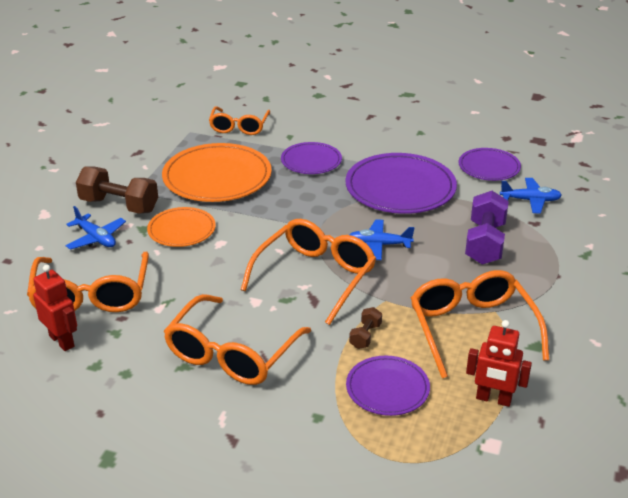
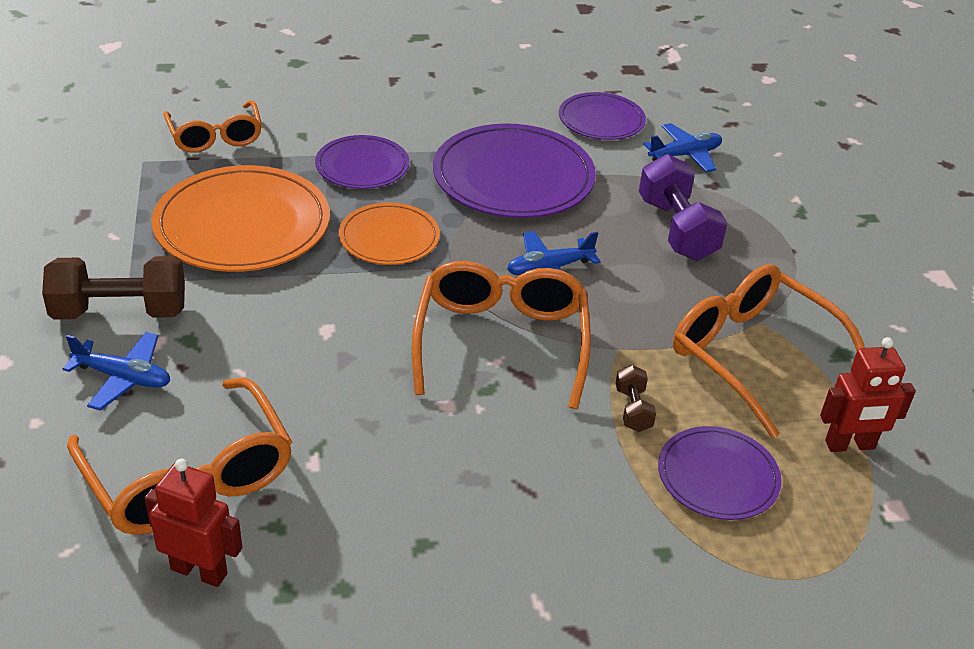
camera: 30 degrees left, 5 degrees up
orange plate [147,207,216,247] -> orange plate moved to [339,203,440,265]
orange glasses [163,294,311,385] -> none

